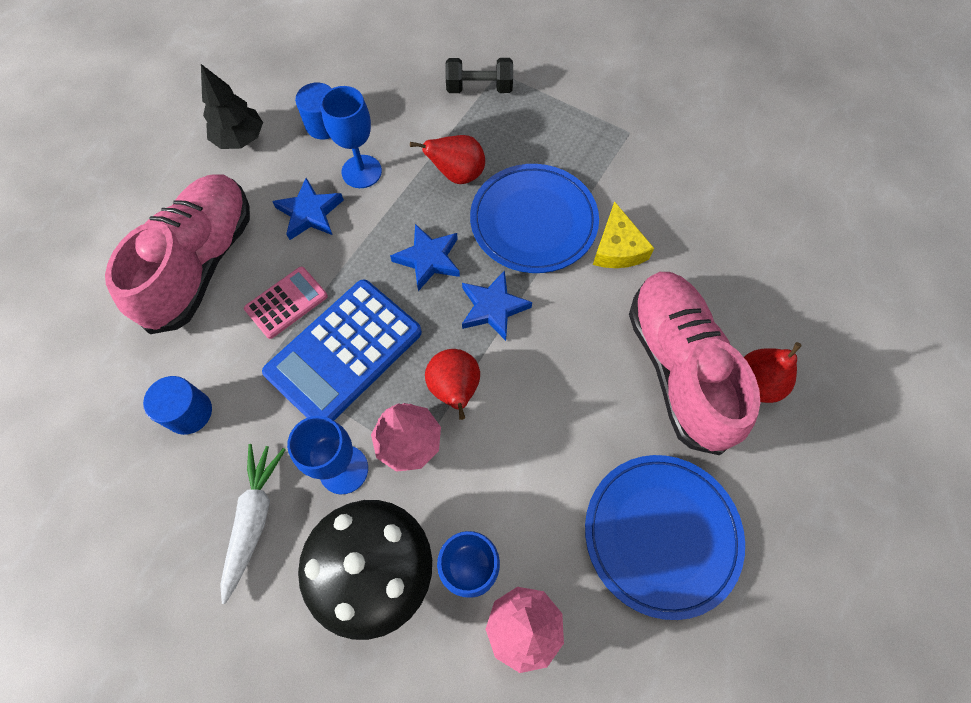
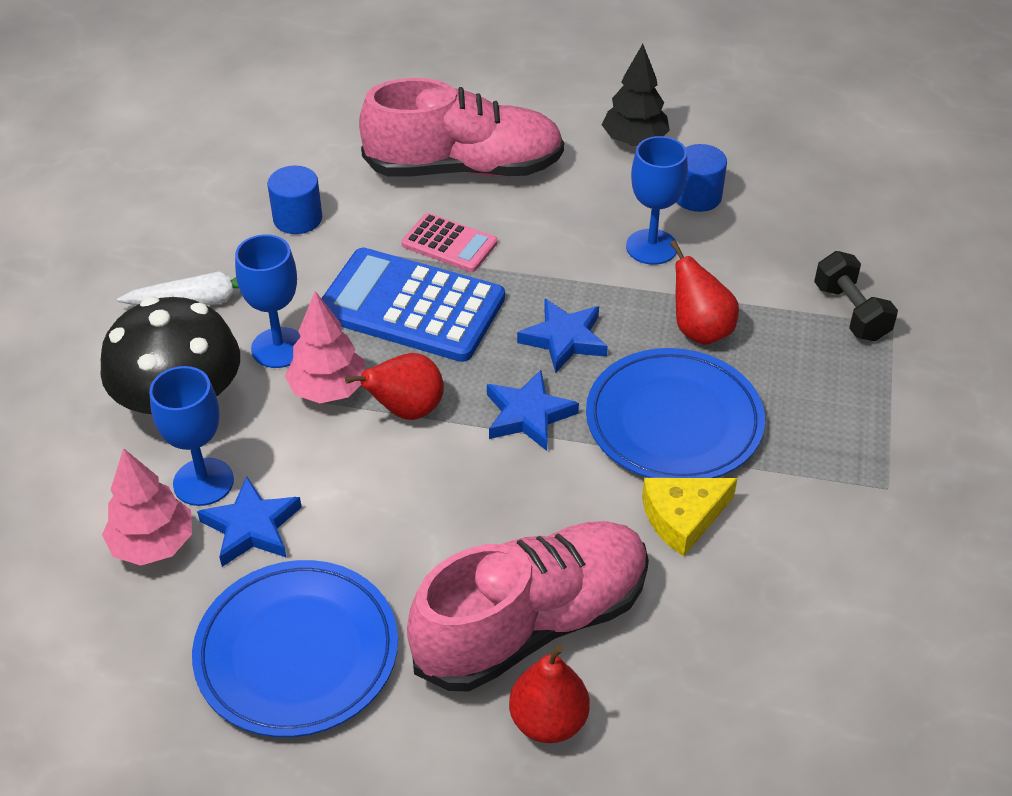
camera: 70 degrees right, 20 degrees down
blue star [272,178,344,240] -> blue star moved to [197,476,302,567]

